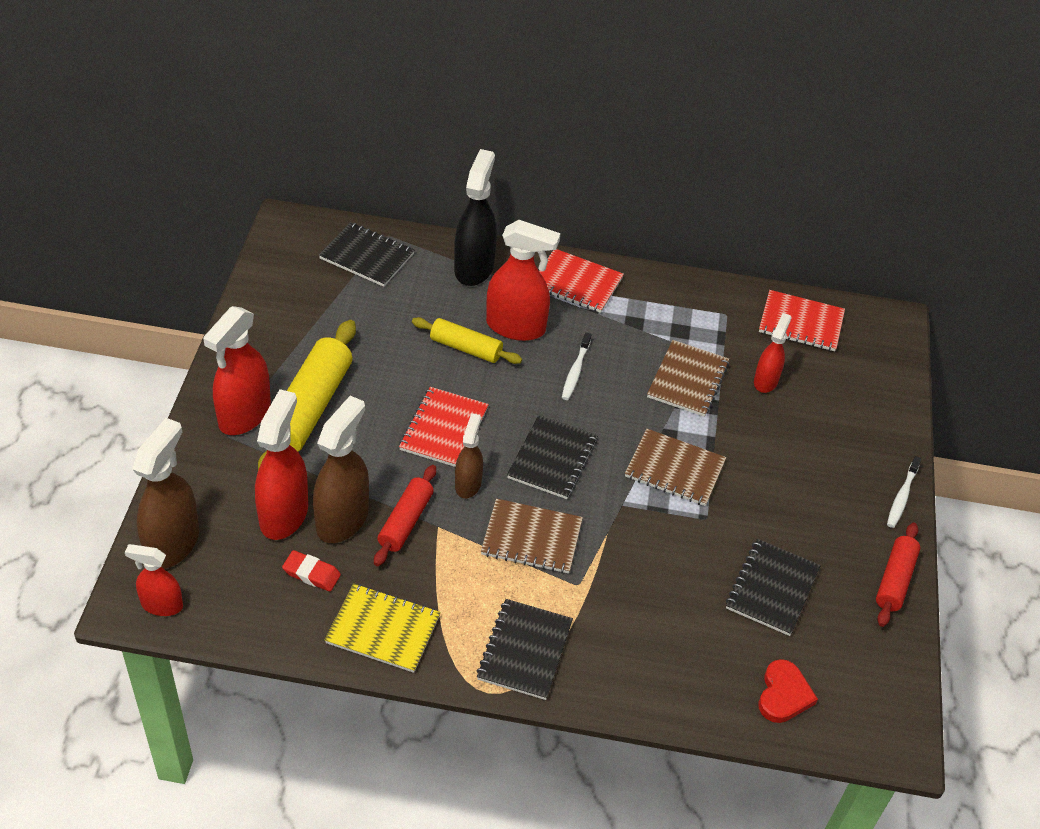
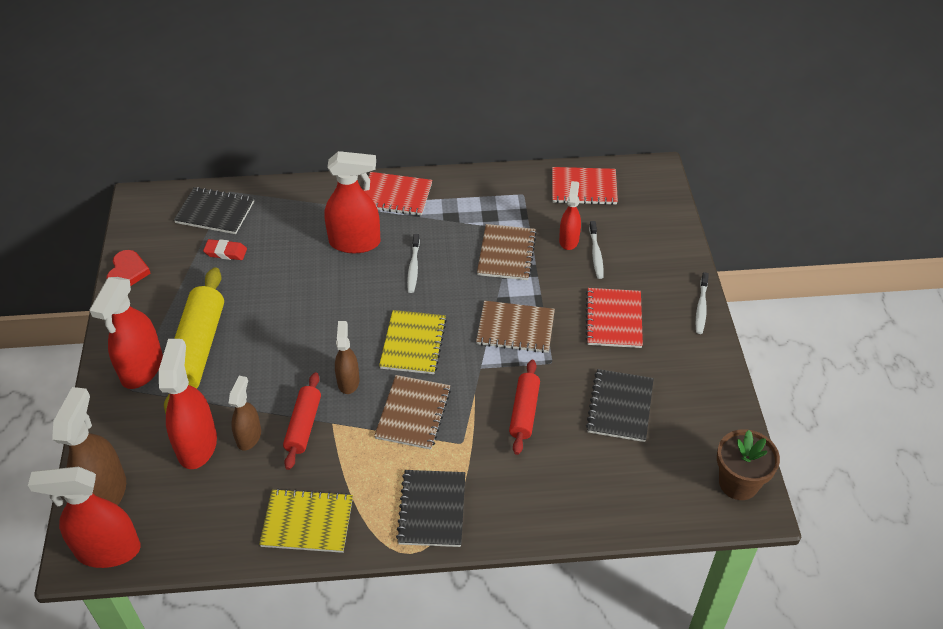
camera: 10 degrees left, 0 degrees up
red spray bottle [125,544,183,616] -> red spray bottle [28,467,141,568], size x1.69
red eraser [282,550,341,591] -> red eraser moved to [203,239,247,260]
brown spray bottle [313,396,369,543] -> brown spray bottle [229,376,261,451], size x0.59
red notebook [399,387,489,467] -> red notebook moved to [585,288,643,348]
yellow rolling pin [412,317,522,364] -> none
black spray bottle [454,149,497,286] -> none
brown notebook [481,498,583,574] -> brown notebook turned 75 degrees counterclockwise [374,375,451,450]
black notebook [507,415,598,499] -> yellow notebook [379,310,447,374]
red heart [758,659,818,723] -> red heart moved to [107,250,151,286]
red rolling pin [876,522,920,627] -> red rolling pin moved to [509,360,540,455]
none -> white toothbrush [589,221,603,279]
none -> brown flower pot [717,429,780,500]

